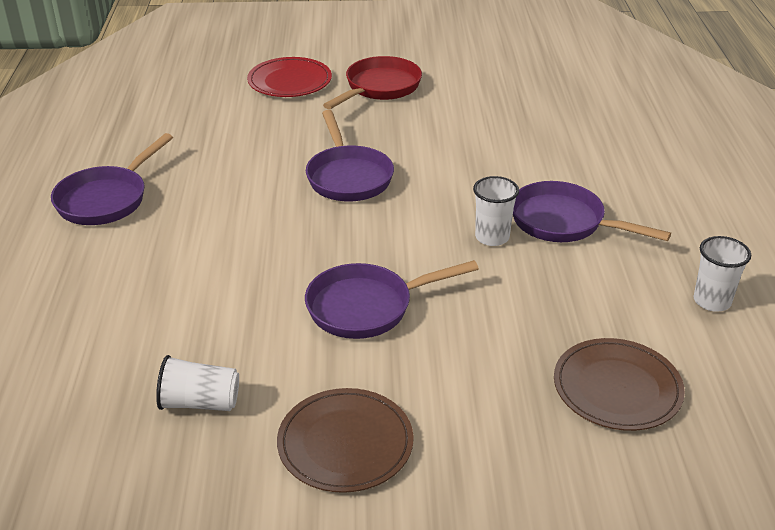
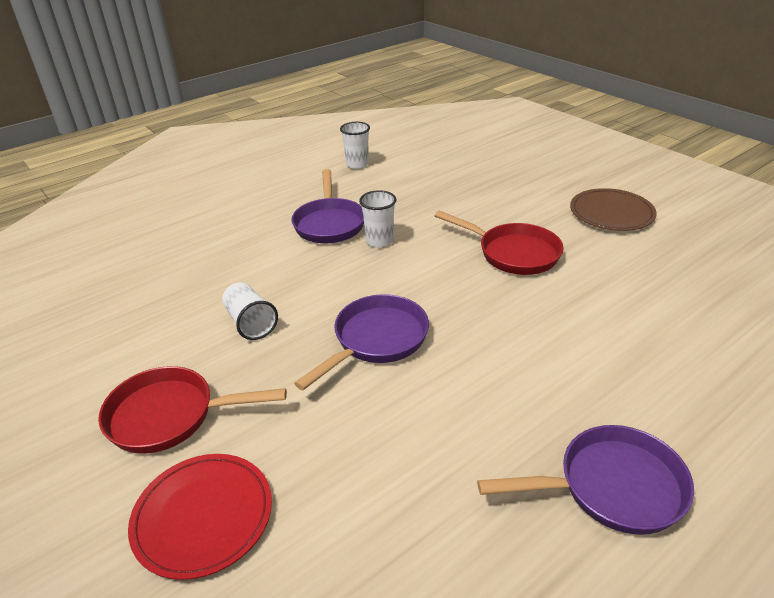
camera: 125 degrees left, 0 degrees up
white cup [156,355,239,411] -> white cup moved to [222,282,278,340]
purple pan [305,260,479,339] -> red pan [435,211,564,275]
brown plate [554,338,685,431] -> none

